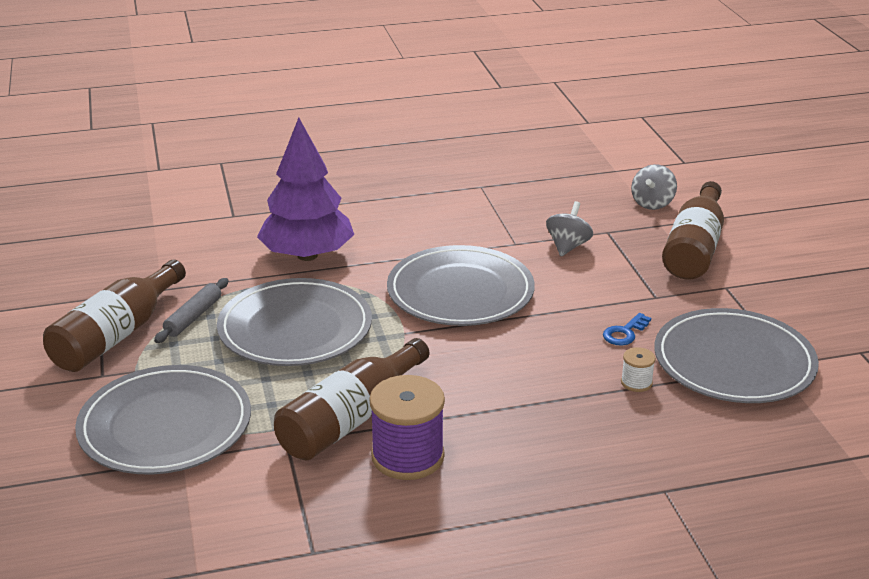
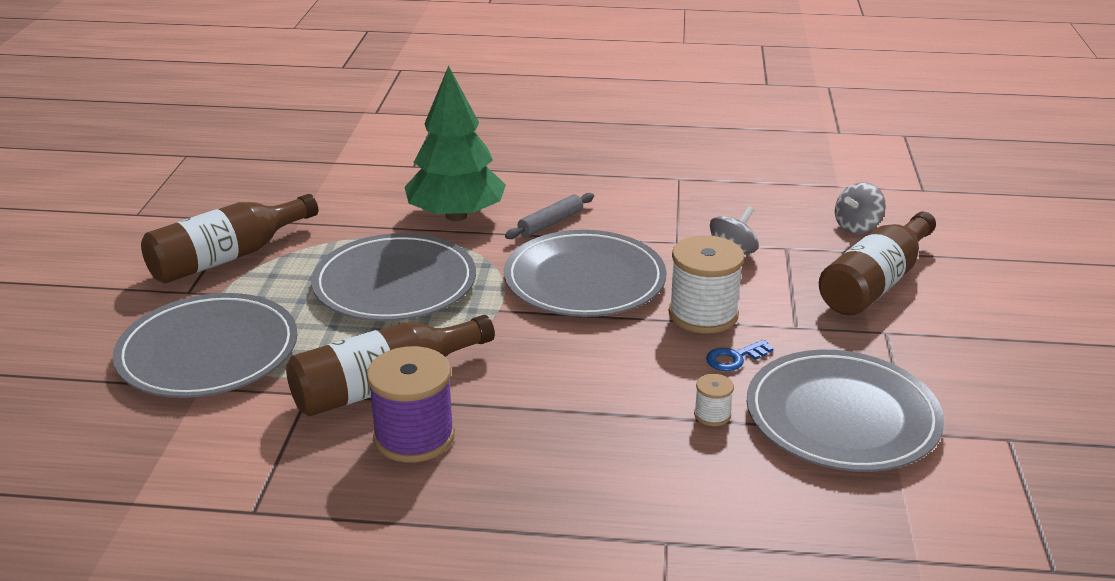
camera: 20 degrees right, 0 degrees up
grey rolling pin [154,278,228,343] -> grey rolling pin moved to [505,193,594,239]
purple tree [257,118,354,261] -> green tree [404,65,506,221]
none -> white spool [669,235,744,334]

